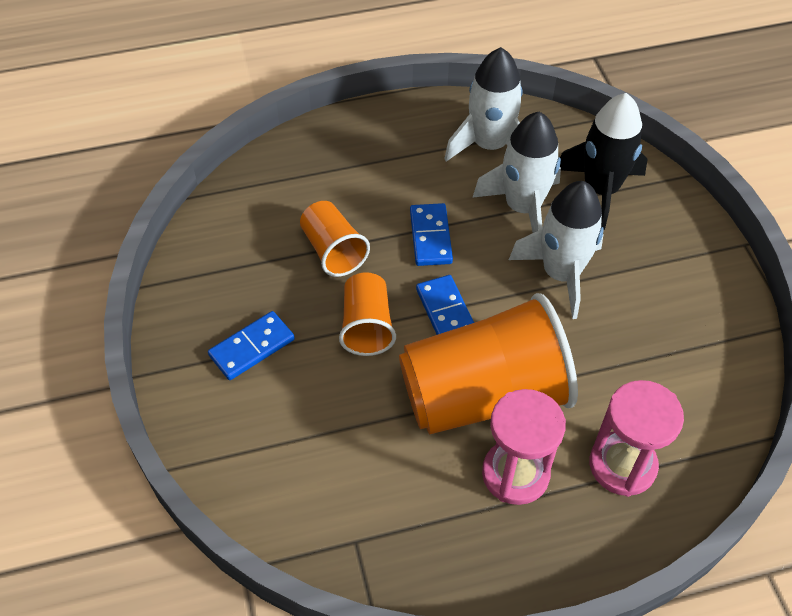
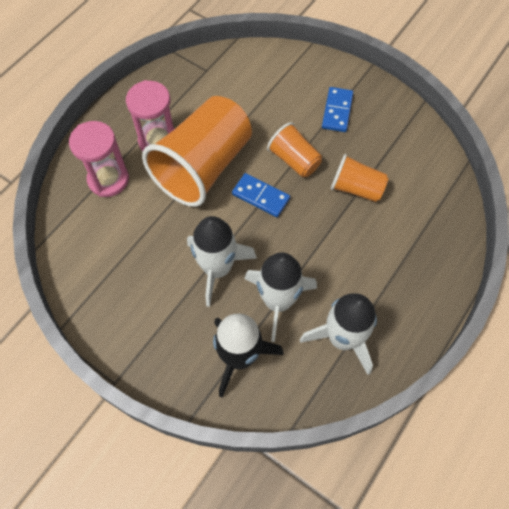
camera: 140 degrees right, 10 degrees up
blue domino [410,203,453,266] -> none

